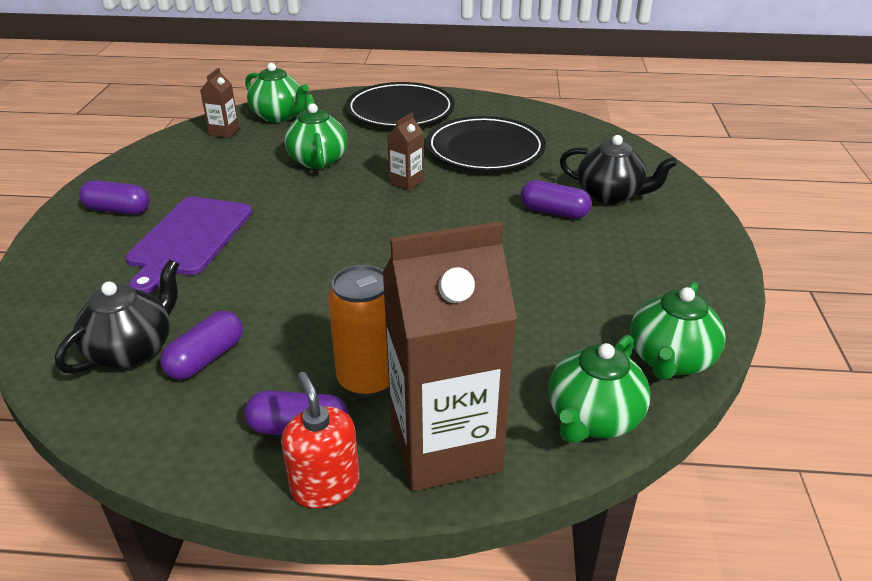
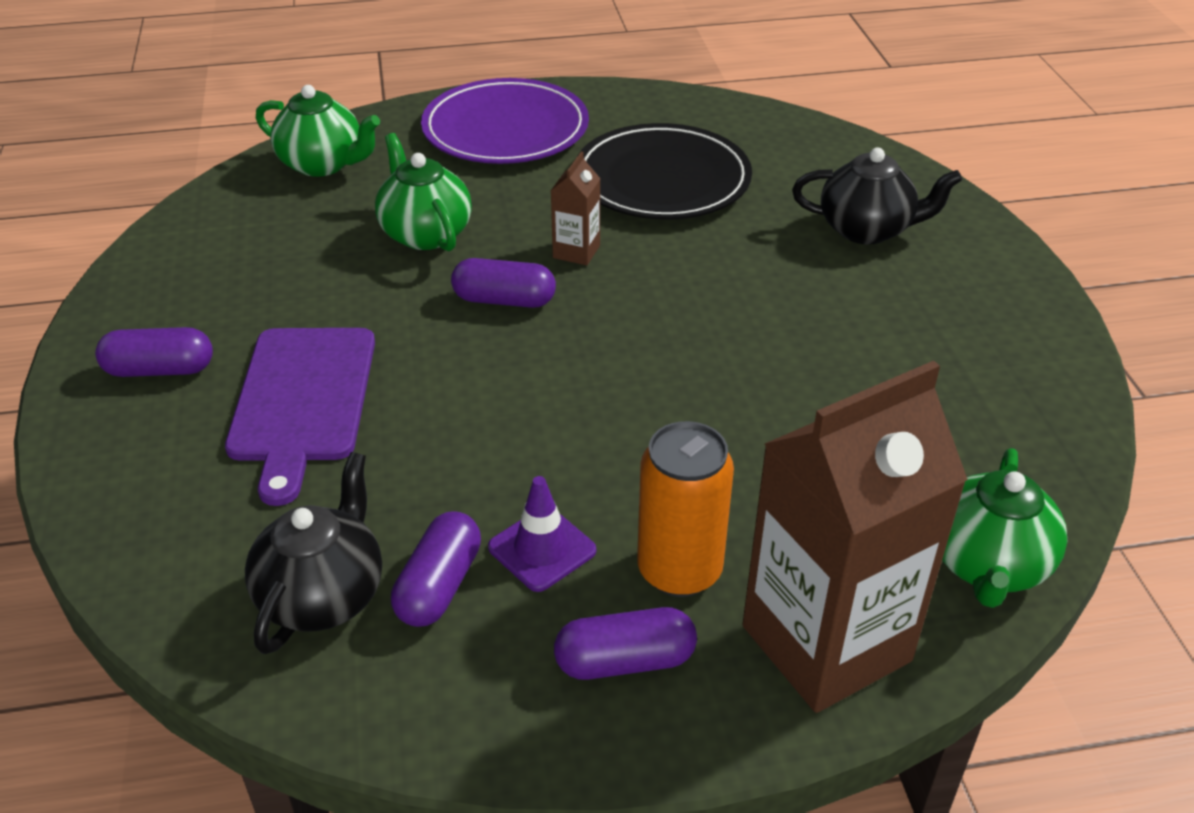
camera: 15 degrees left, 5 degrees up
brown carton [200,68,239,138] -> none
red soap dispenser [281,372,360,508] -> none
black plate [346,82,455,128] -> purple plate [421,78,589,164]
purple capsule [521,180,592,219] -> purple capsule moved to [451,258,556,308]
green teapot [630,282,726,380] -> none
none -> purple traffic cone [488,476,596,592]

